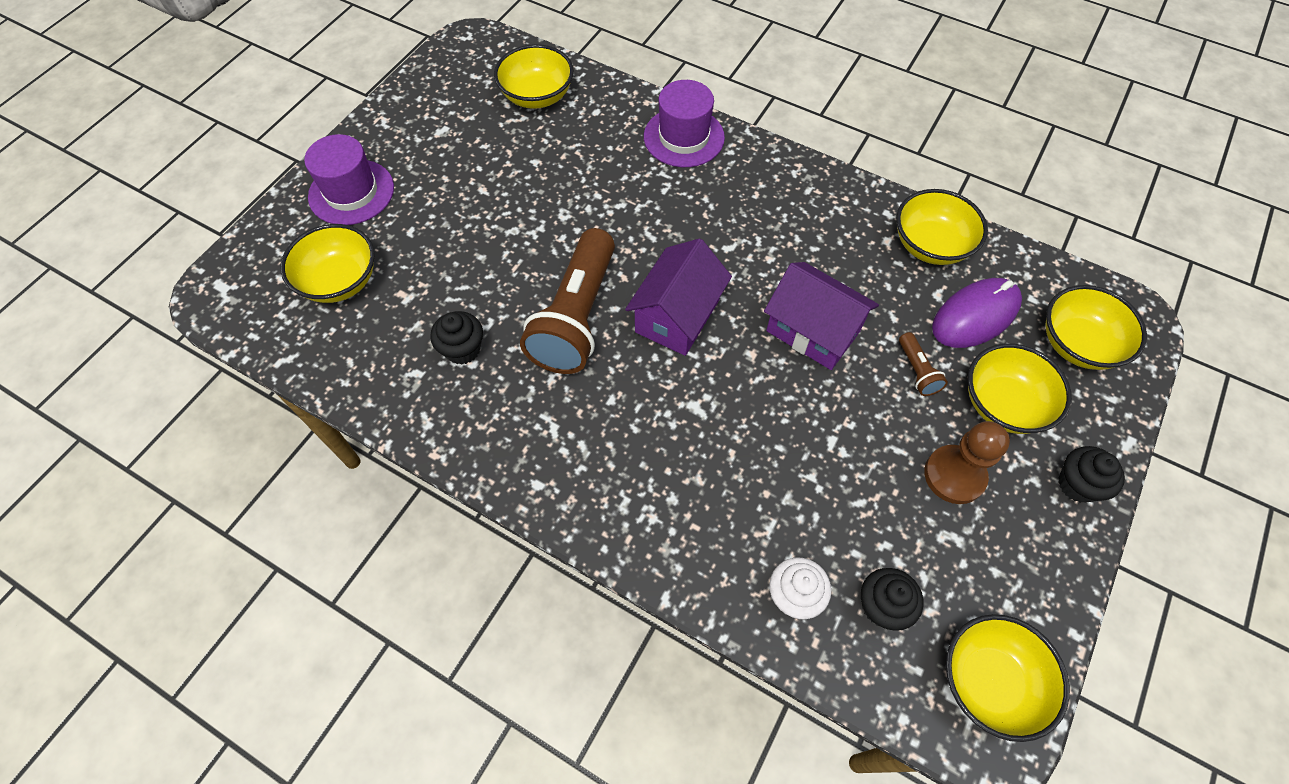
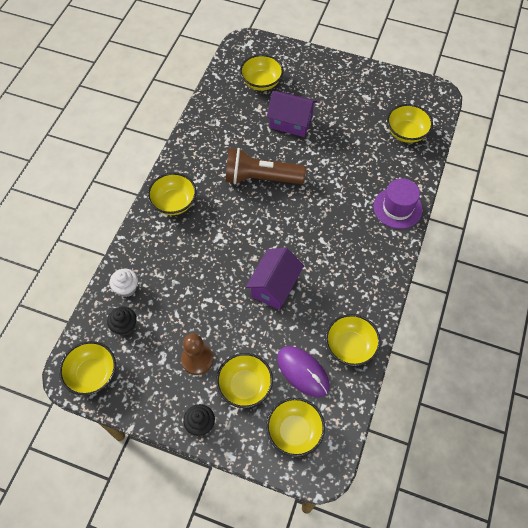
camera: 80 degrees right, 0 degrees up
purple hat [304,134,394,225] -> none
black cupcake [430,311,483,365] -> none
purple house [625,238,732,356] -> purple house moved to [267,91,317,137]
brown flashlight [899,332,948,396] -> none
none -> yellow bowl [148,173,196,215]

